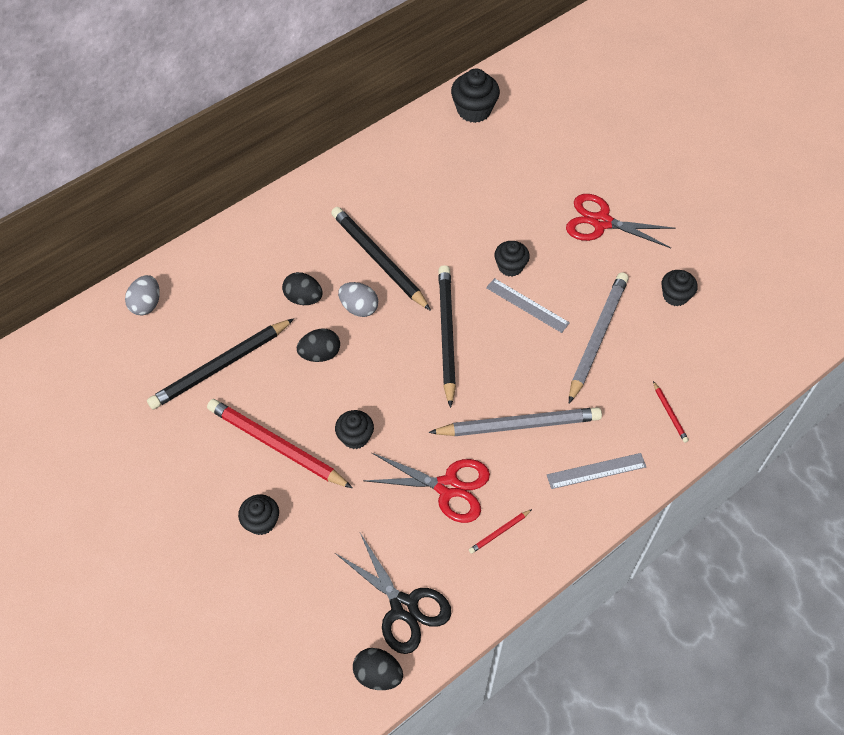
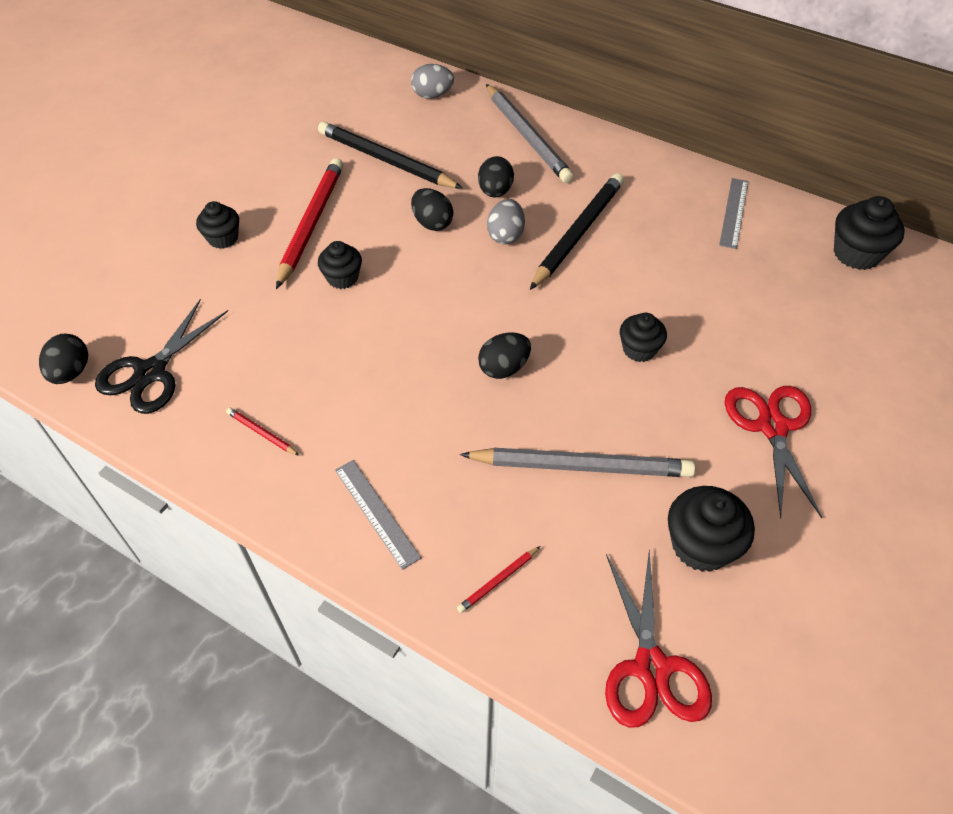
camera: 70 degrees right, 5 degrees down
red scissors [363,452,490,523] -> red scissors moved to [605,549,712,728]
grey pencil [429,407,602,436] -> grey pencil moved to [486,84,574,183]
black pencil [438,265,456,408] -> none
grey ruler [486,278,570,333] -> grey ruler moved to [719,178,748,249]
black cupcake [661,270,698,306] -> black cupcake [668,486,755,572], size x1.52
none -> black egg [478,332,531,379]

